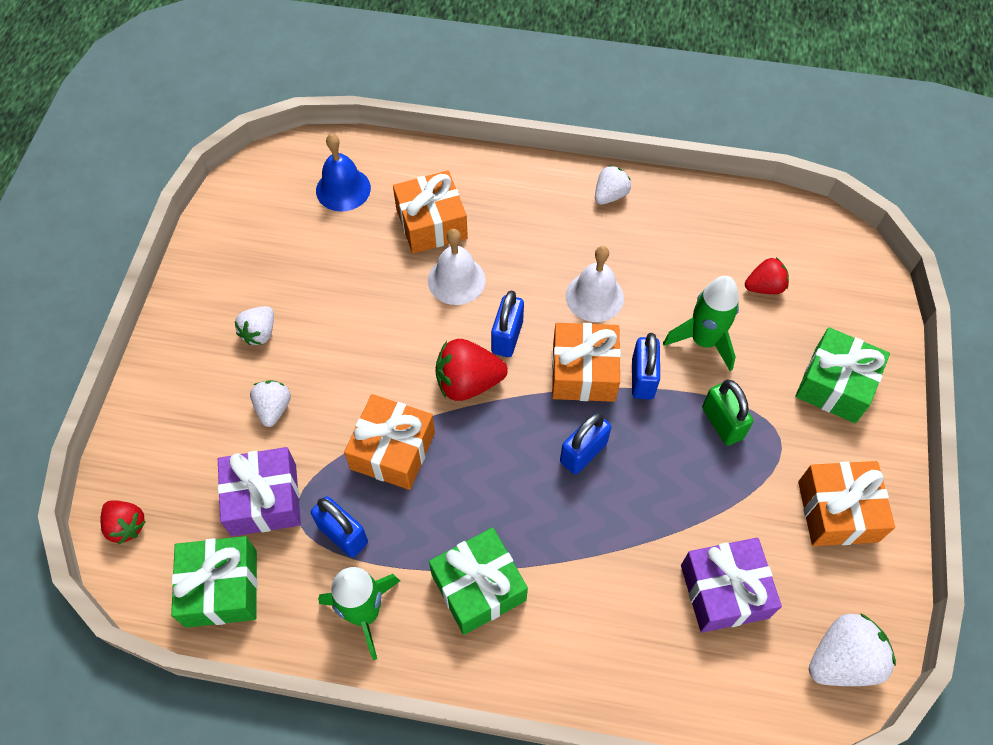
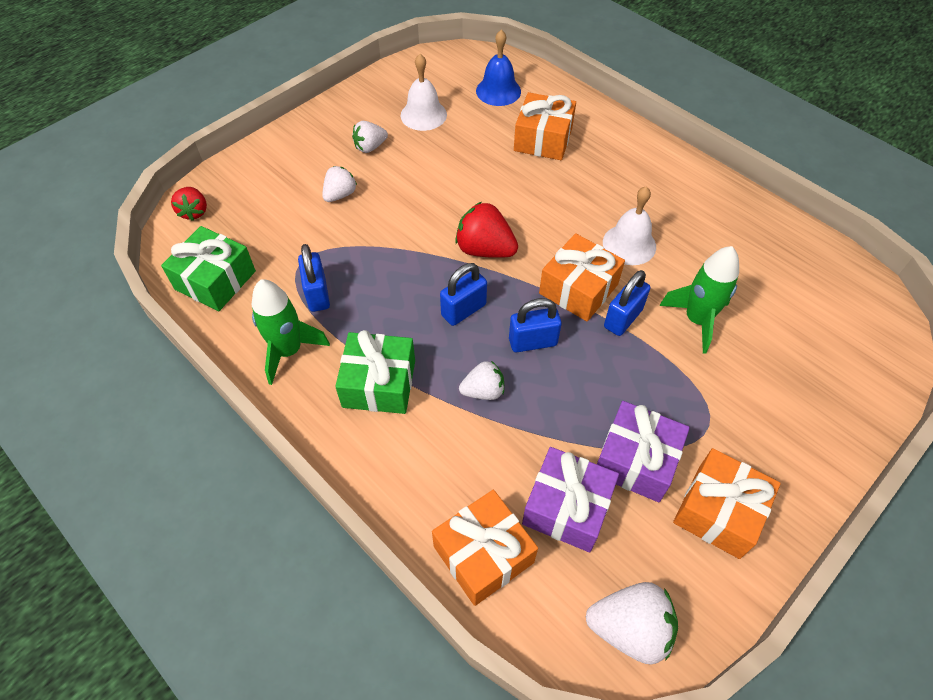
camera: 35 degrees right, 5 degrees down
purple gift [218,447,301,537] -> purple gift moved to [597,401,690,502]
orange gift [344,394,435,490] -> orange gift moved to [432,490,538,606]
white bell [428,229,486,305] -> white bell moved to [401,54,447,131]
blue padlock [491,291,524,357] -> blue padlock moved to [440,263,487,326]
white strawberry [595,165,631,205] -> white strawberry moved to [459,361,504,400]
green padlock [702,380,753,446] -> none
red strawberry [745,258,789,294] -> none
green gift [795,327,890,423] -> none

